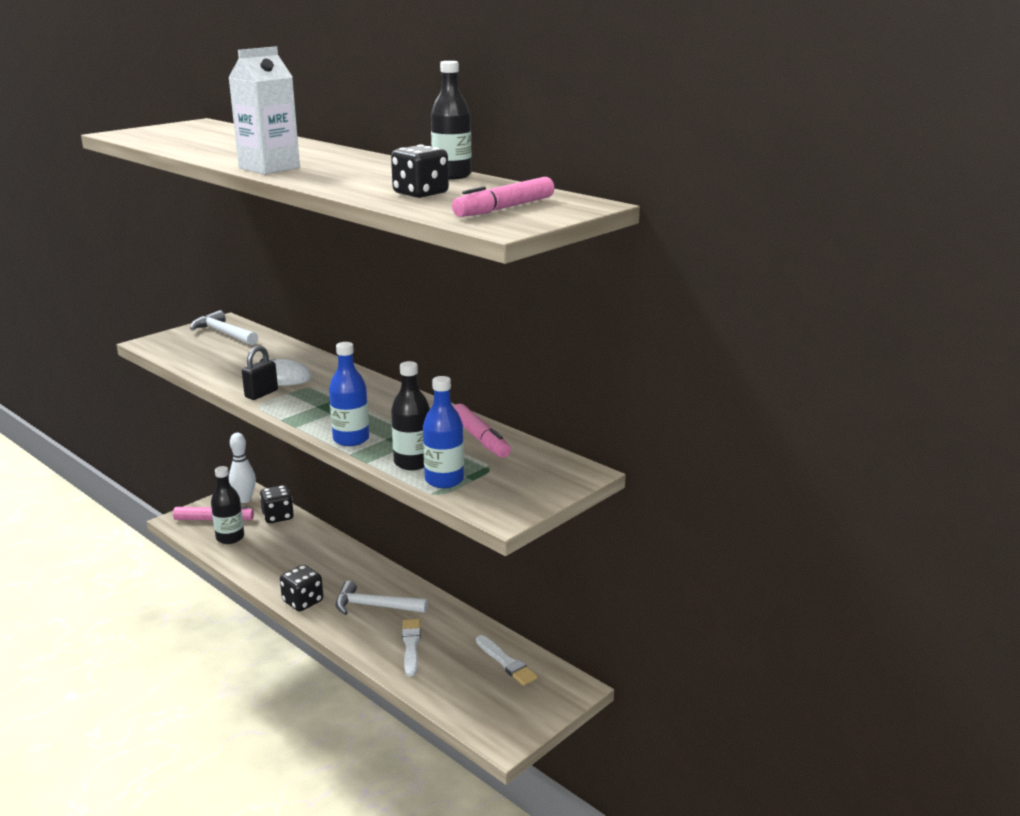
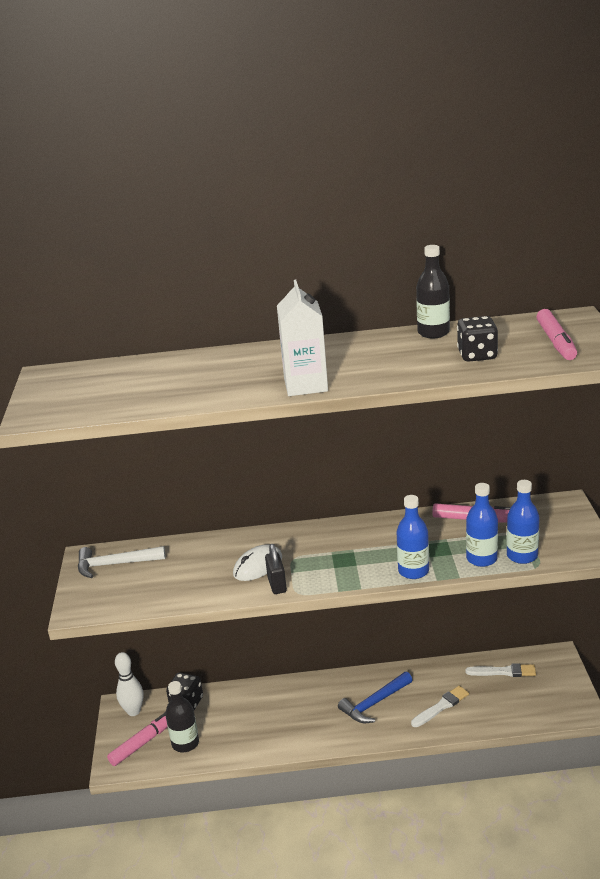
camera: 45 degrees left, 5 degrees up
black dice [280,565,323,611] -> none
white hammer [336,581,428,615] -> blue hammer [338,672,412,723]
black bottle [391,361,430,470] -> blue bottle [466,483,498,567]
white brush [402,619,421,676] -> white brush turned 105 degrees clockwise [411,686,469,727]

